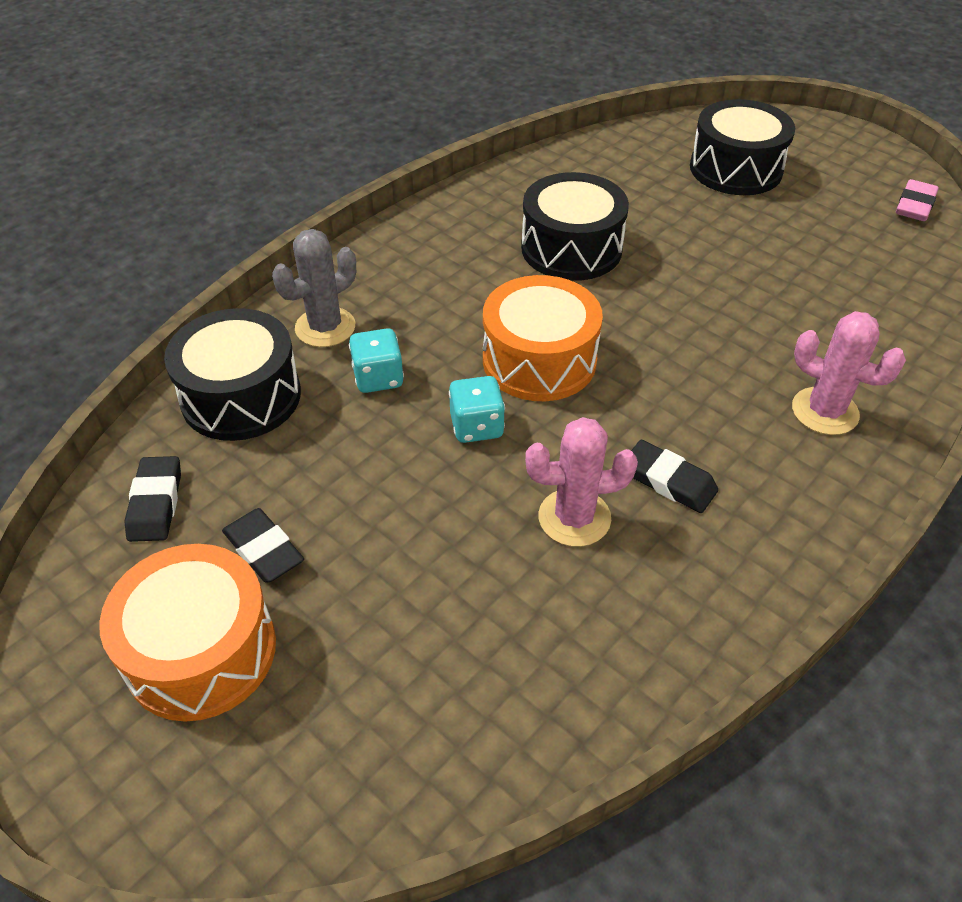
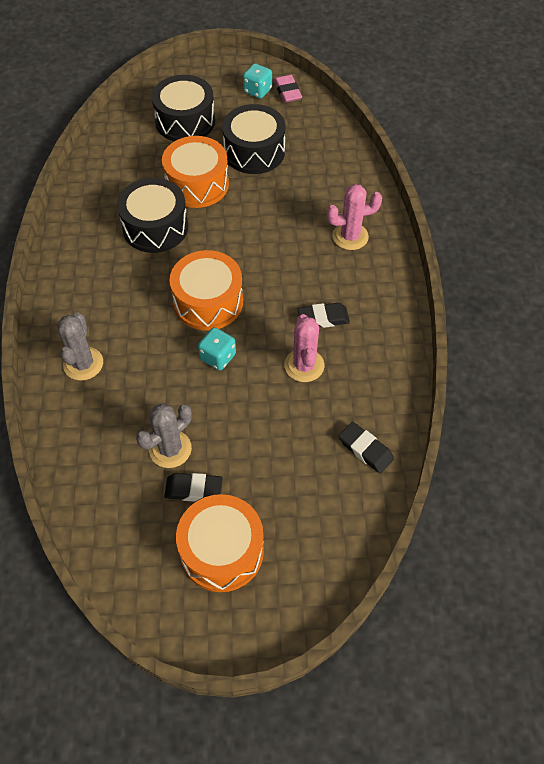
camera: 45 degrees left, 10 degrees up
black eraser [124,456,181,542] -> black eraser moved to [339,422,394,474]
black drum [164,308,301,441] -> black drum moved to [222,104,286,174]
turquoise dice [349,328,404,393] -> turquoise dice moved to [243,63,272,99]
pink cactus [525,417,638,547] -> pink cactus turned 45 degrees counterclockwise [284,314,324,382]
none -> grey cactus [136,403,192,468]
none -> orange drum [162,136,229,208]

